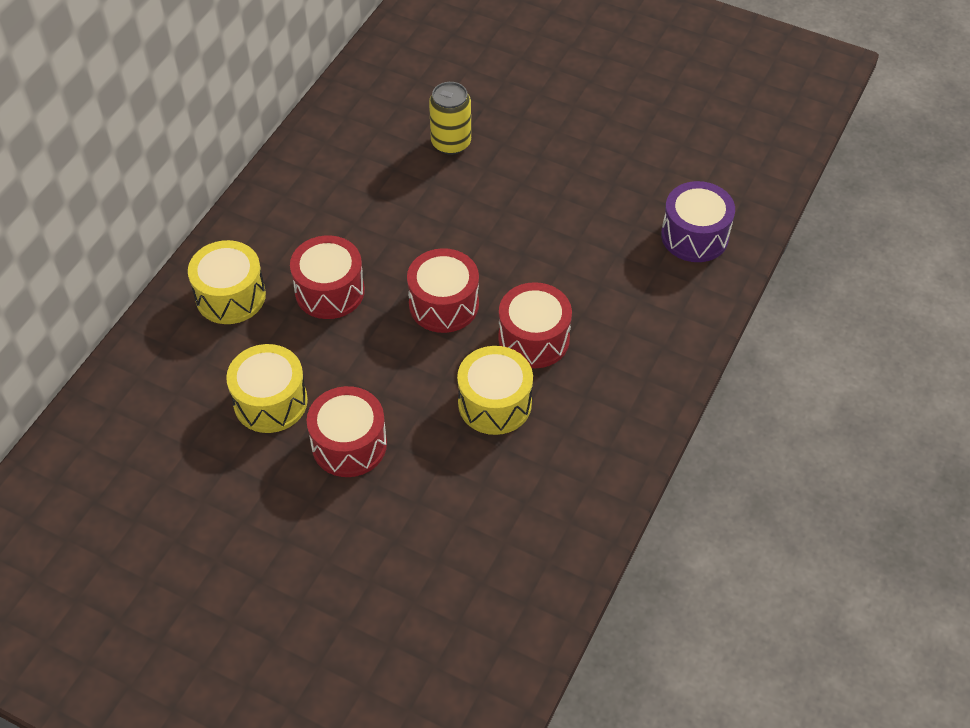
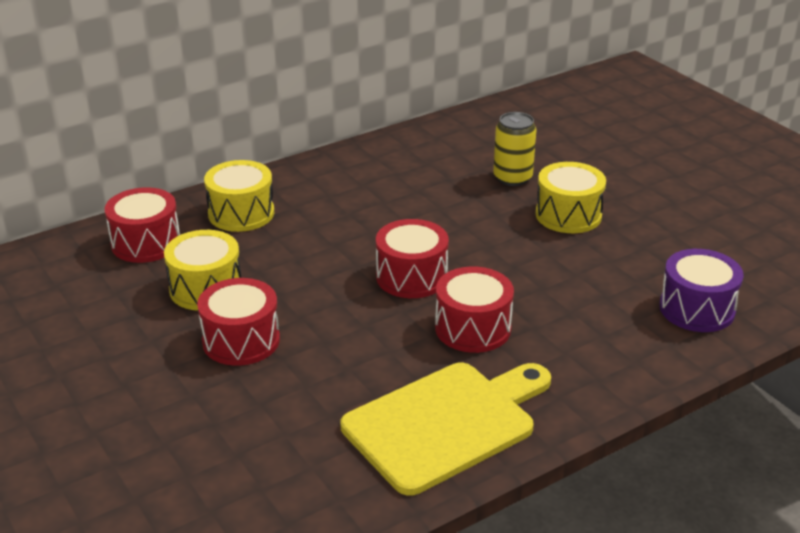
camera: 30 degrees right, 20 degrees down
red drum [290,235,365,319] -> red drum moved to [105,187,180,263]
yellow drum [457,346,533,435] -> yellow drum moved to [535,162,606,233]
none -> yellow cutting board [340,363,551,495]

